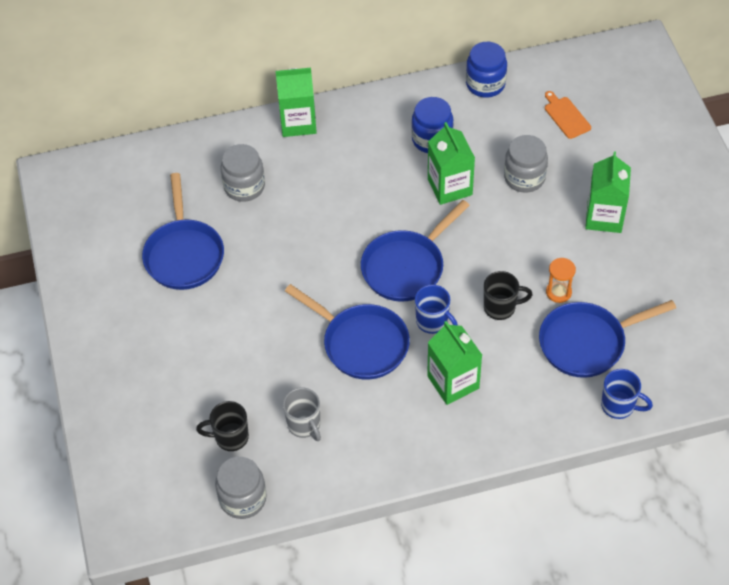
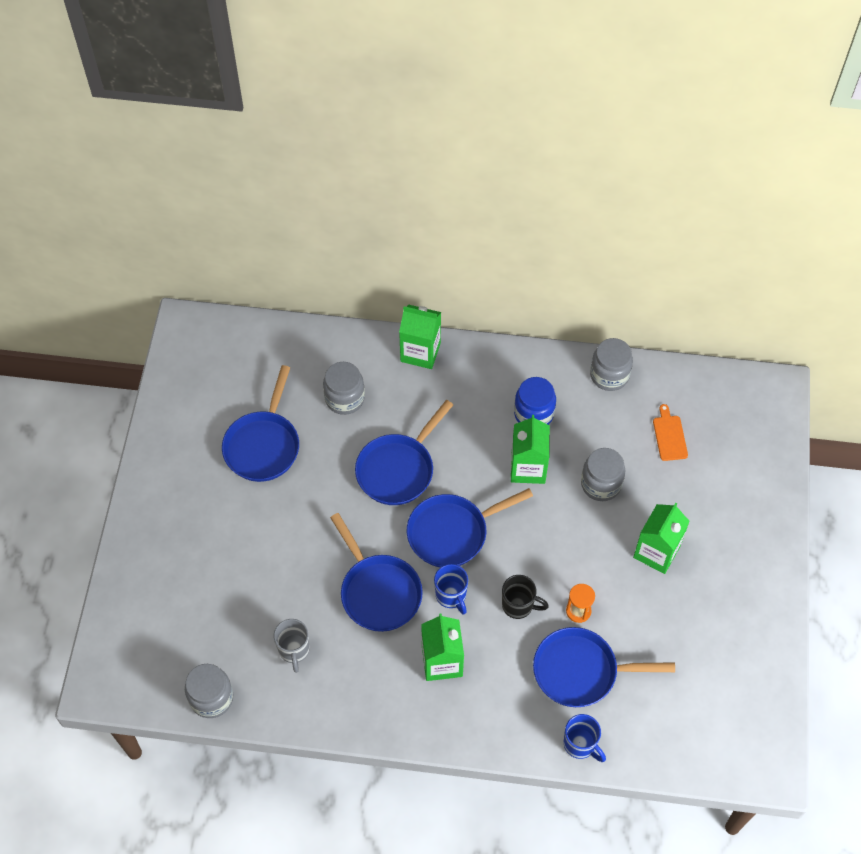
camera: 20 degrees right, 5 degrees up
black mug [196,401,249,451] -> none
blue jar [466,42,507,98] -> grey jar [590,338,633,391]
none -> blue pan [355,400,453,505]

